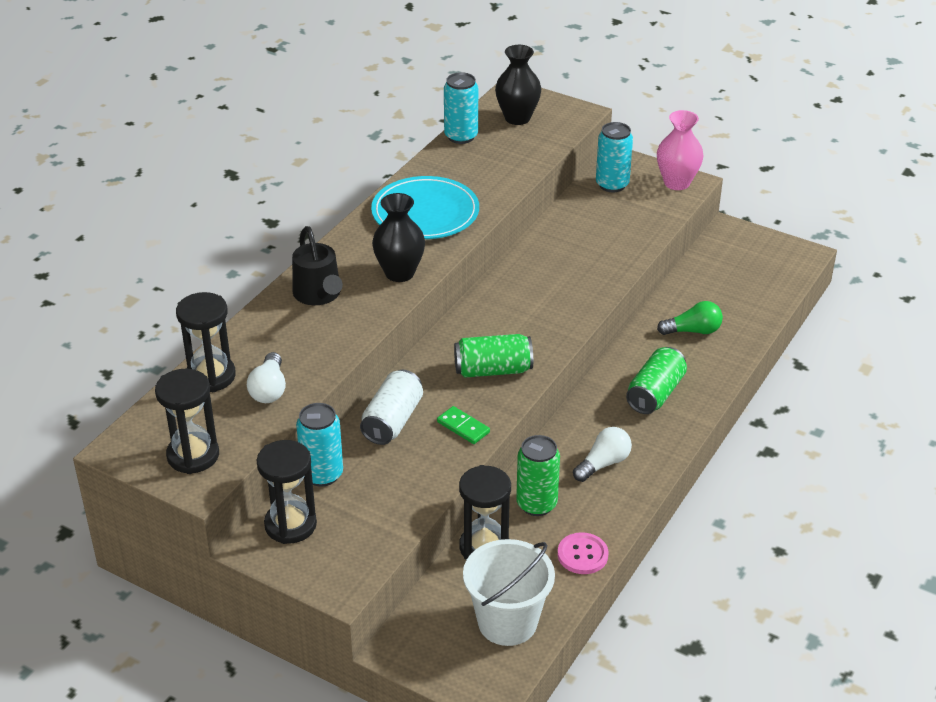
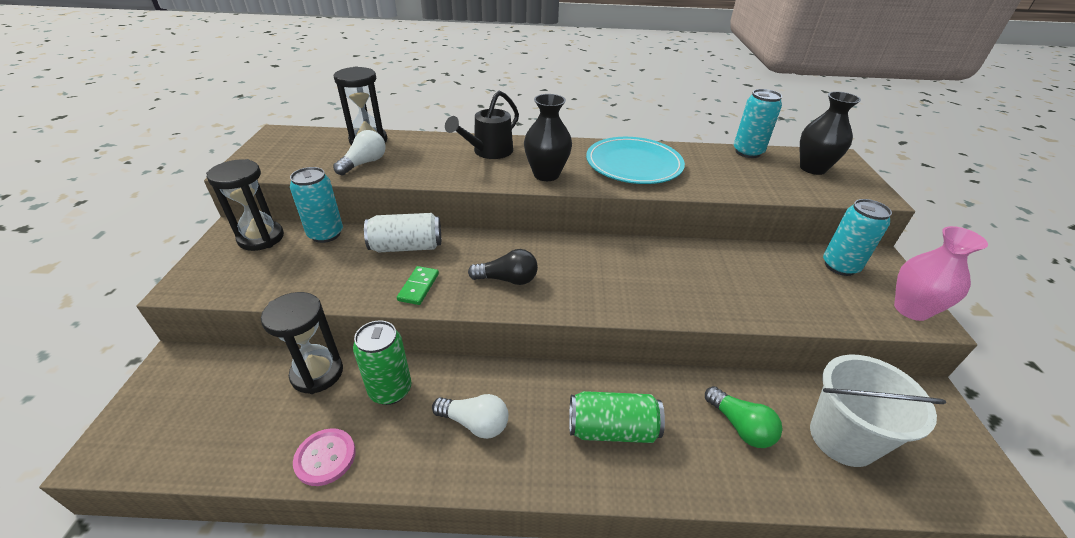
camera: 60 degrees right, 0 degrees up
black hourglass [155,369,219,474] -> none
white light bulb [247,352,286,403] -> white light bulb turned 150 degrees clockwise [333,130,386,175]
green can [454,334,533,378] -> black light bulb [468,249,538,285]
white bucket [463,539,555,646] -> white bucket moved to [810,355,946,467]

